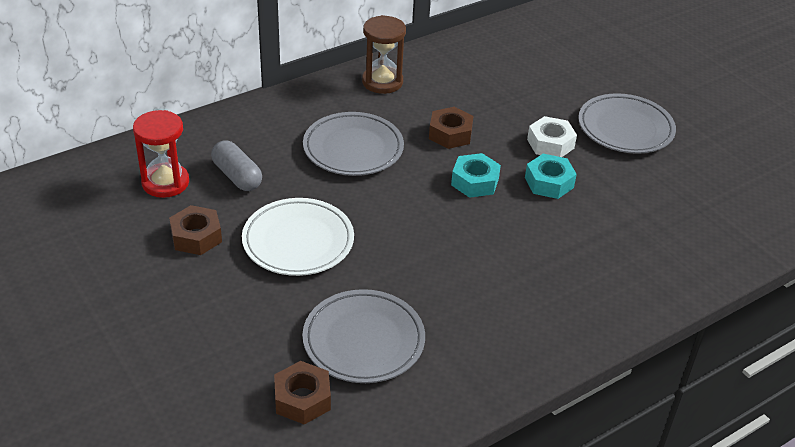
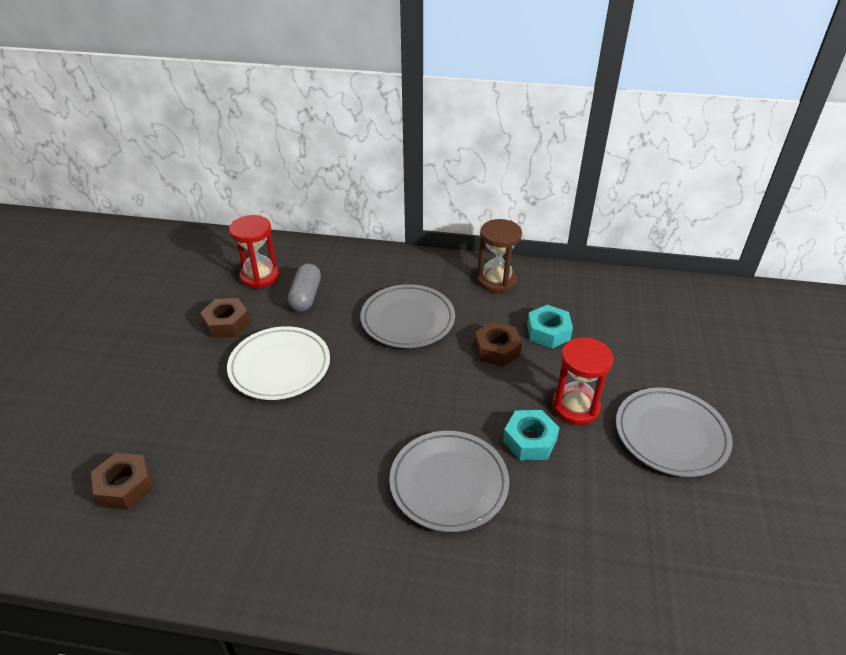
camera: 45 degrees right, 0 degrees up
grey plate [302,289,425,383] -> grey plate moved to [390,431,509,532]
turquoise nut [451,153,501,198] -> turquoise nut moved to [527,305,573,348]
white nut [527,116,577,157] -> red hourglass [552,337,614,425]

